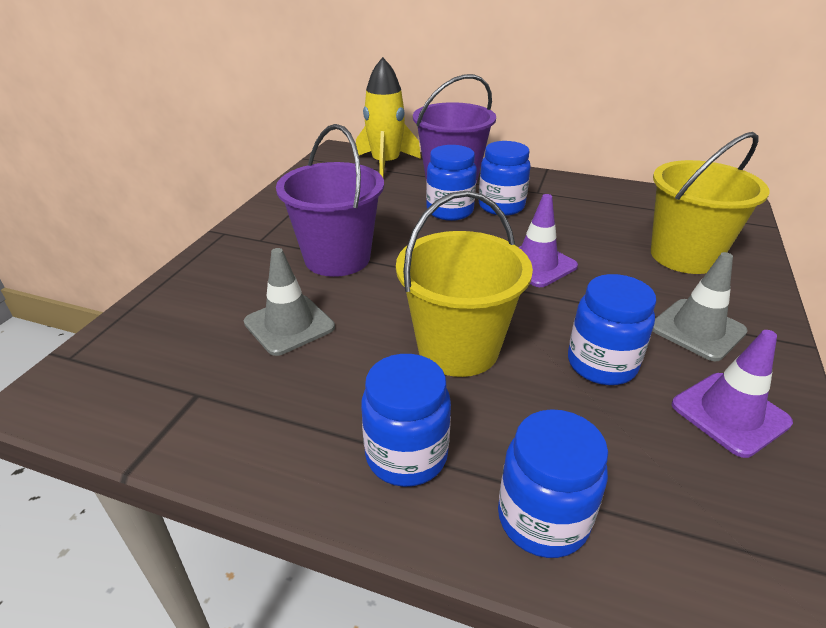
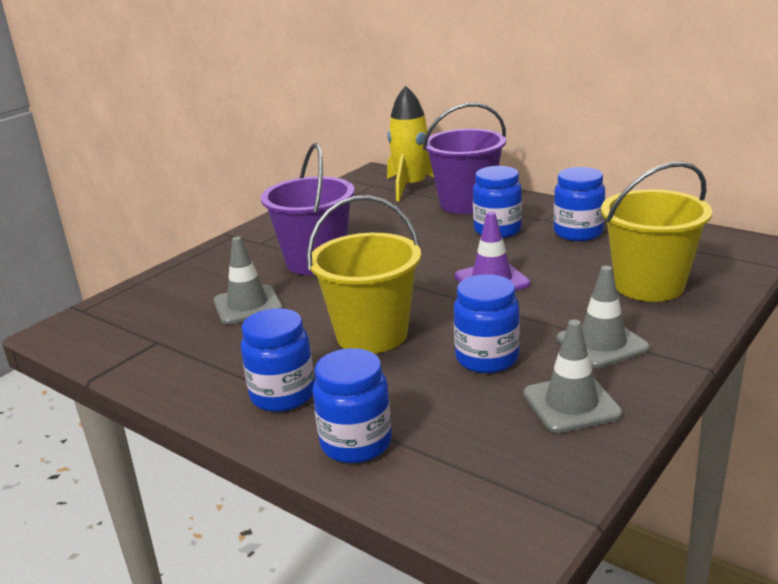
camera: 20 degrees right, 10 degrees down
blue jar [426,145,477,221] -> blue jar moved to [554,167,605,241]
purple traffic cone [672,330,793,458] -> grey traffic cone [523,319,623,433]

